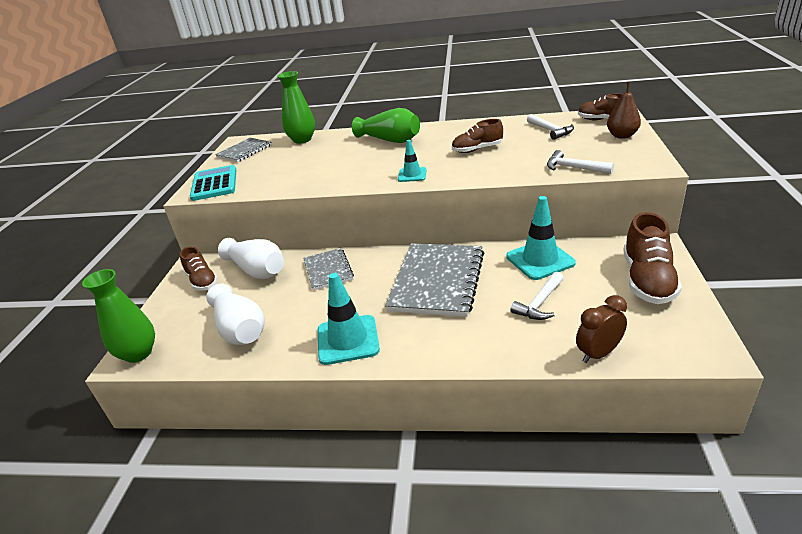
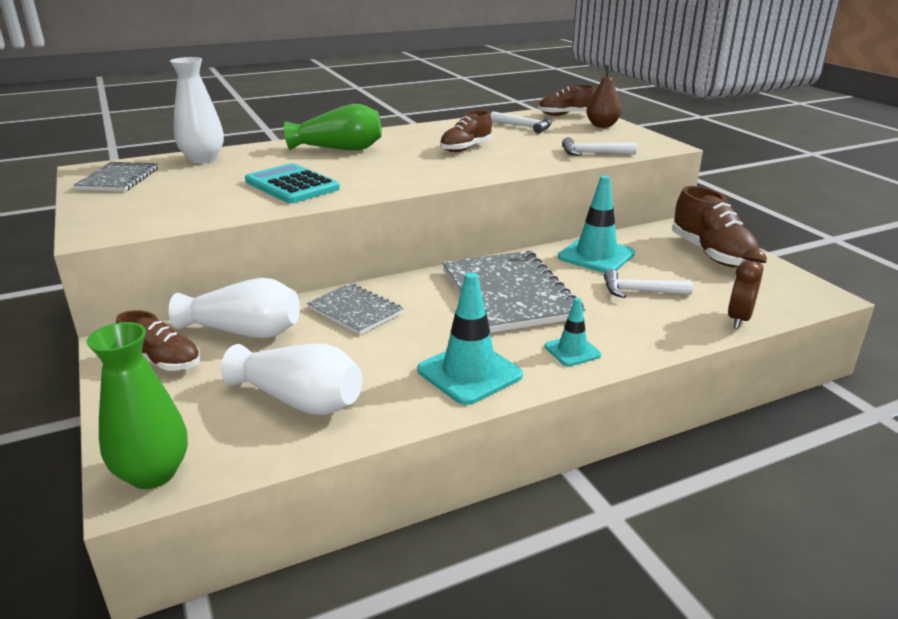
camera: 35 degrees left, 5 degrees down
turquoise calculator [190,165,236,201] -> turquoise calculator moved to [245,163,340,203]
green vase [277,71,315,144] -> white vase [170,57,224,163]
turquoise traffic cone [398,140,427,182] -> turquoise traffic cone moved to [545,298,601,366]
white hammer [510,272,563,320] -> white hammer turned 90 degrees clockwise [604,269,693,298]

